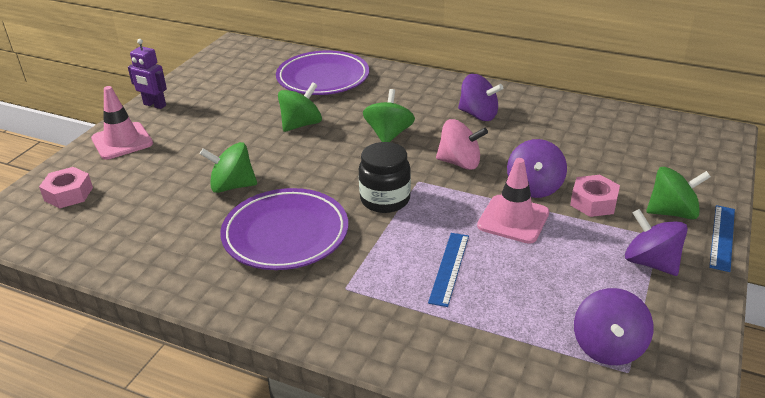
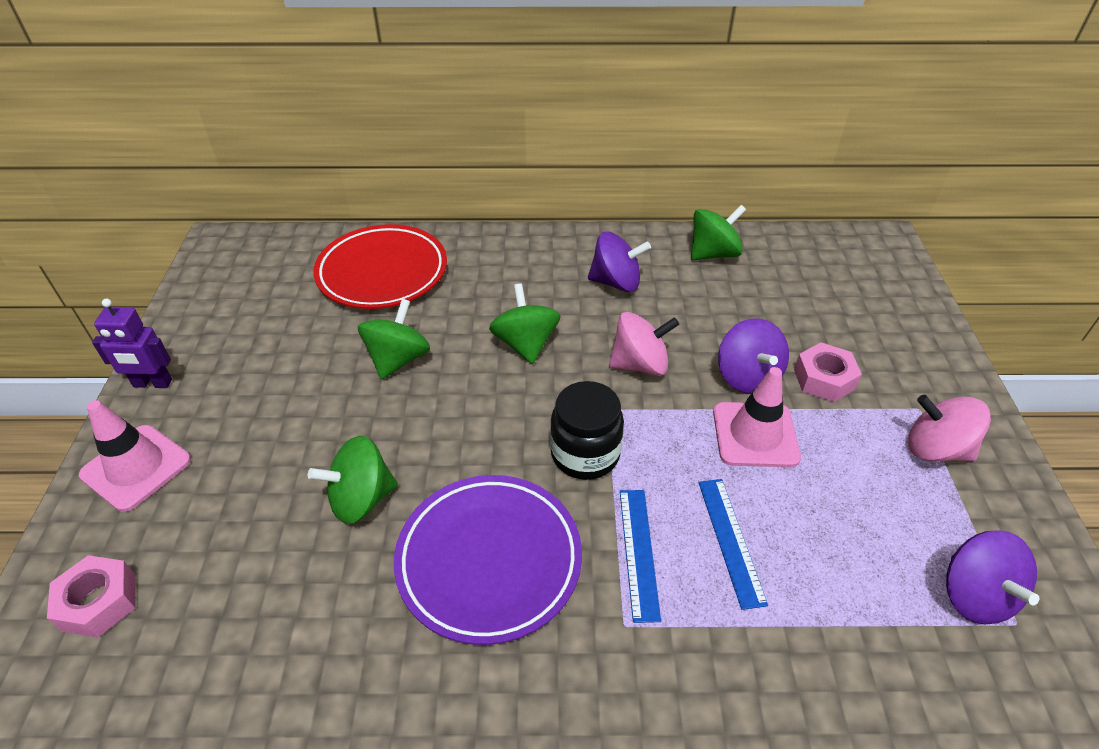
camera: 25 degrees left, 10 degrees up
purple plate [276,50,369,95] -> red plate [313,224,447,309]
purple spinning top [625,209,688,276] -> pink spinning top [908,395,991,462]
green spinning top [646,167,711,219] -> green spinning top moved to [691,205,746,260]
blue ruler [709,205,735,272] -> blue ruler moved to [620,490,661,623]

